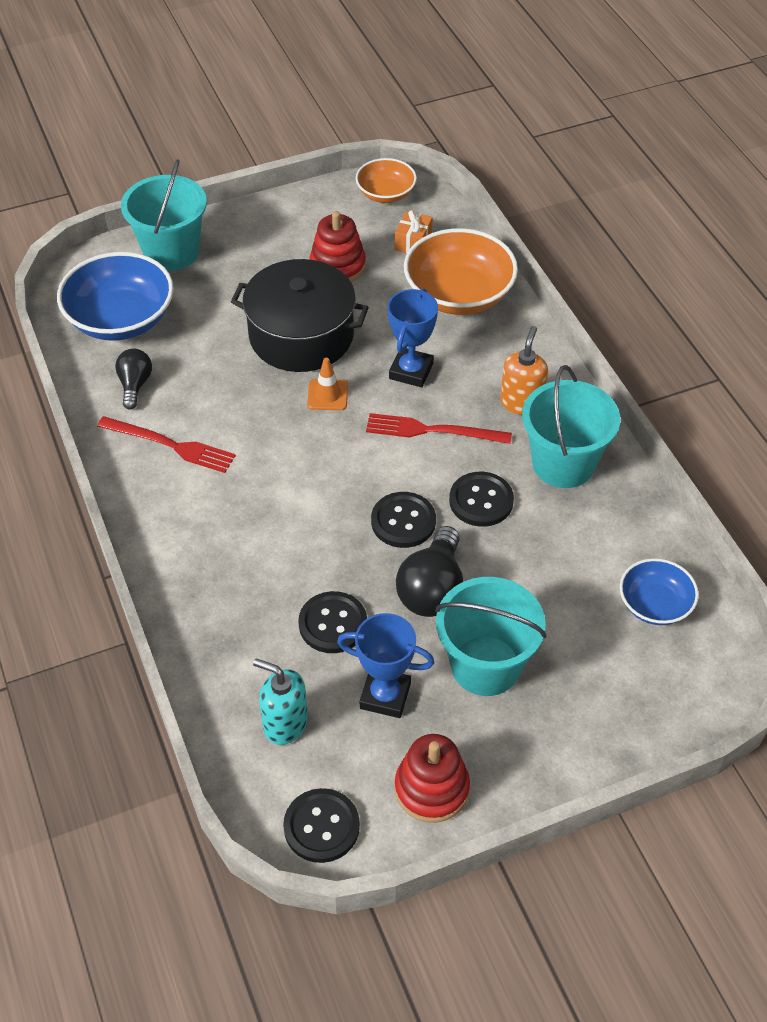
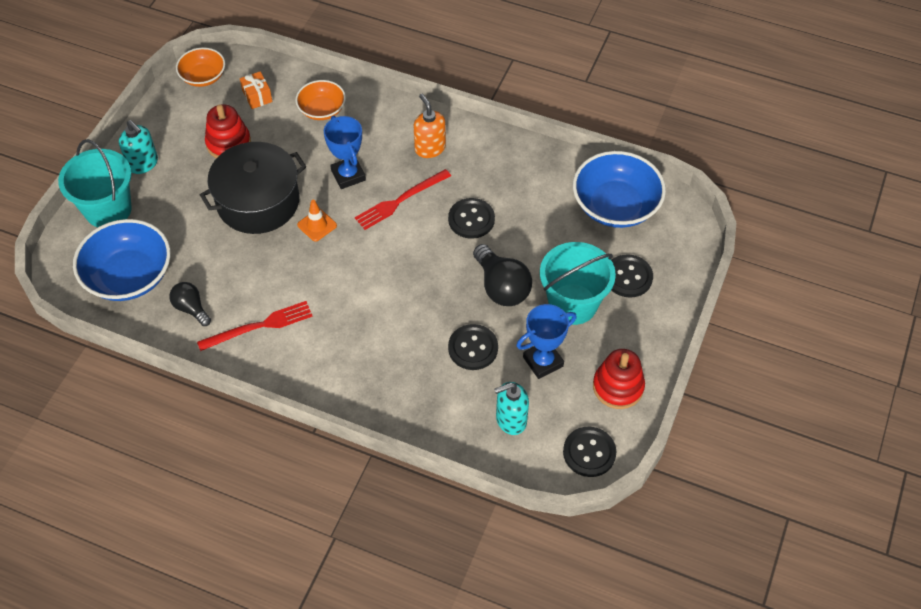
camera: 45 degrees left, 5 degrees up
black button [371,492,436,548] -> black button moved to [611,254,653,298]
orange bowl [404,228,518,315] -> orange bowl [295,80,346,120], size x0.58
turquoise bucket [522,365,620,488] -> none
blue bowl [620,558,699,625] -> blue bowl [573,151,666,228], size x1.73
none -> turquoise soap dispenser [119,120,158,174]

